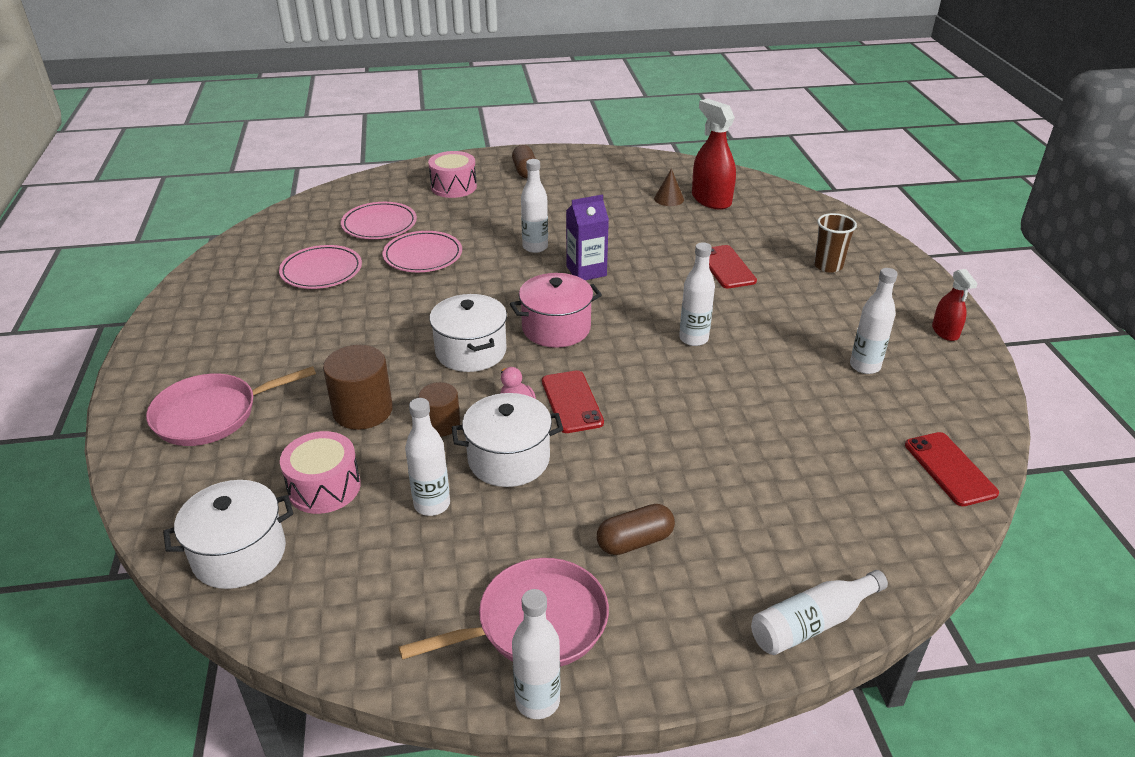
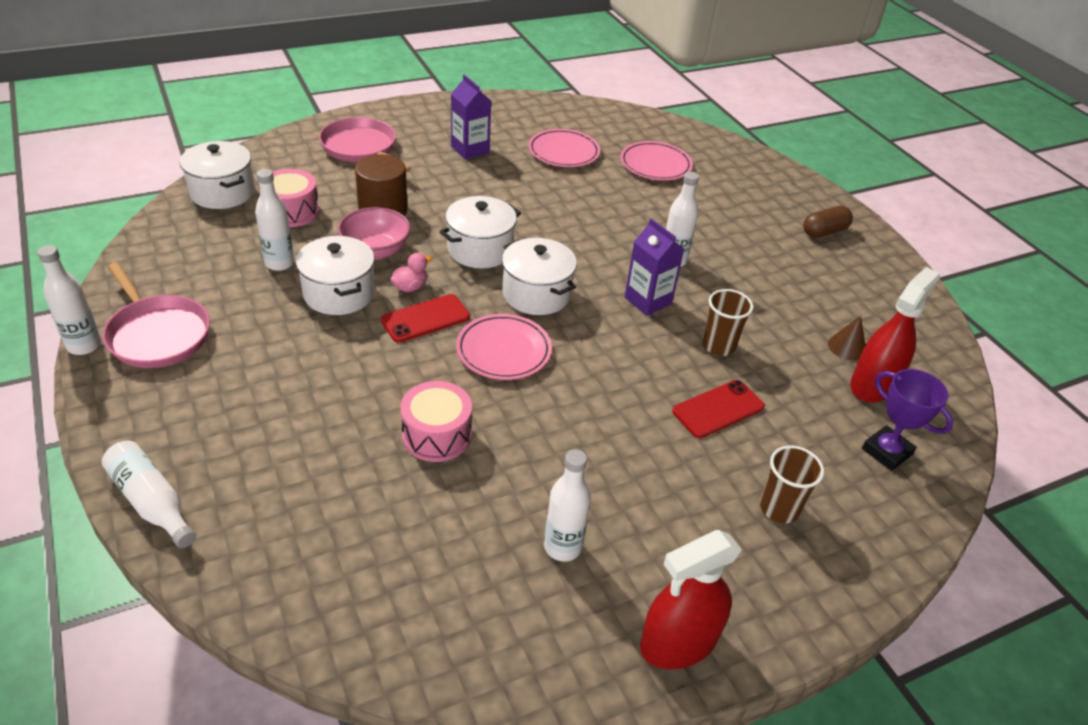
camera: 70 degrees right, 5 degrees up
pink plate [382,231,462,272] -> pink plate moved to [456,314,552,380]
brown cylinder [418,382,460,437] -> pink bowl [338,207,411,260]
pink drum [428,151,477,198] -> pink drum moved to [400,381,472,462]
pink pot [510,273,602,348] -> white pot [502,238,577,315]
brown capsule [597,504,675,555] -> none
white bottle [679,242,715,346] -> none
red phone [905,432,999,506] -> none
red spray bottle [932,269,978,341] -> red spray bottle [640,530,742,670], size x1.73
none -> purple carton [451,74,491,160]
none -> brown cup [703,289,753,356]
none -> purple trophy [862,369,953,471]

